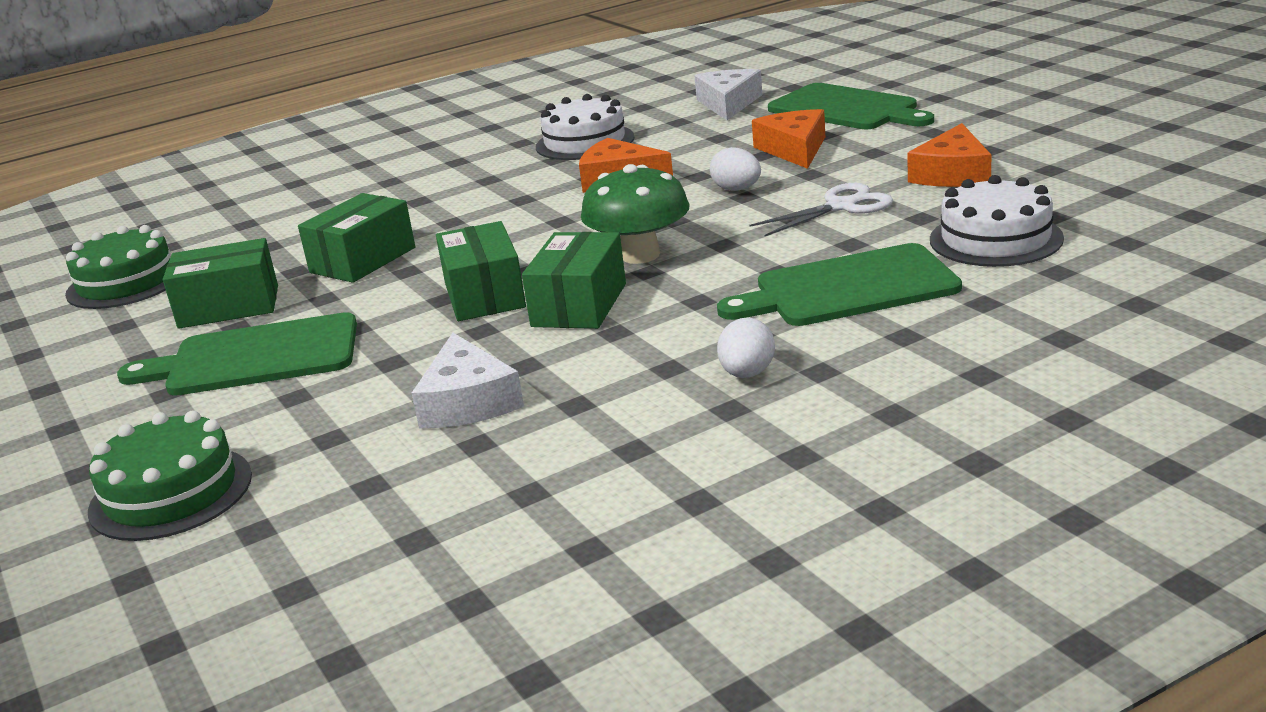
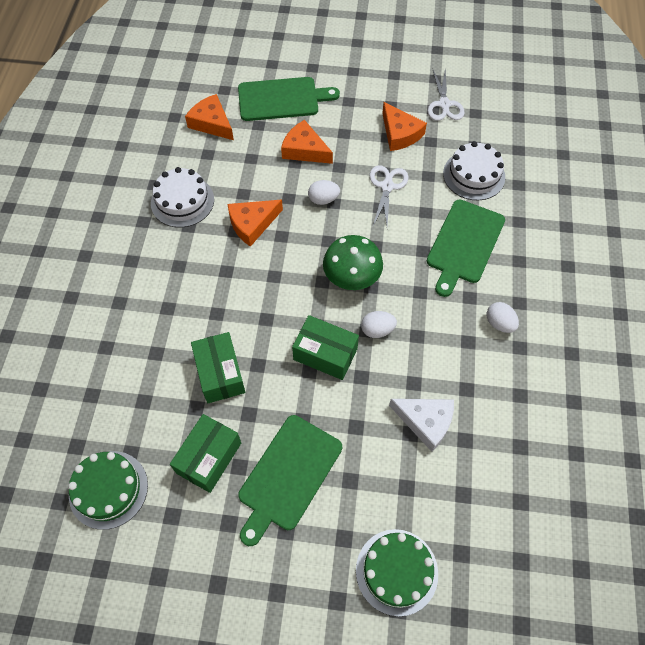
camera: 55 degrees left, 35 degrees up
green box [522,232,626,329] -> white egg [361,311,397,338]
white cheese [694,69,762,120] -> orange cheese [185,94,234,140]
none -> white scissors [428,69,465,121]

